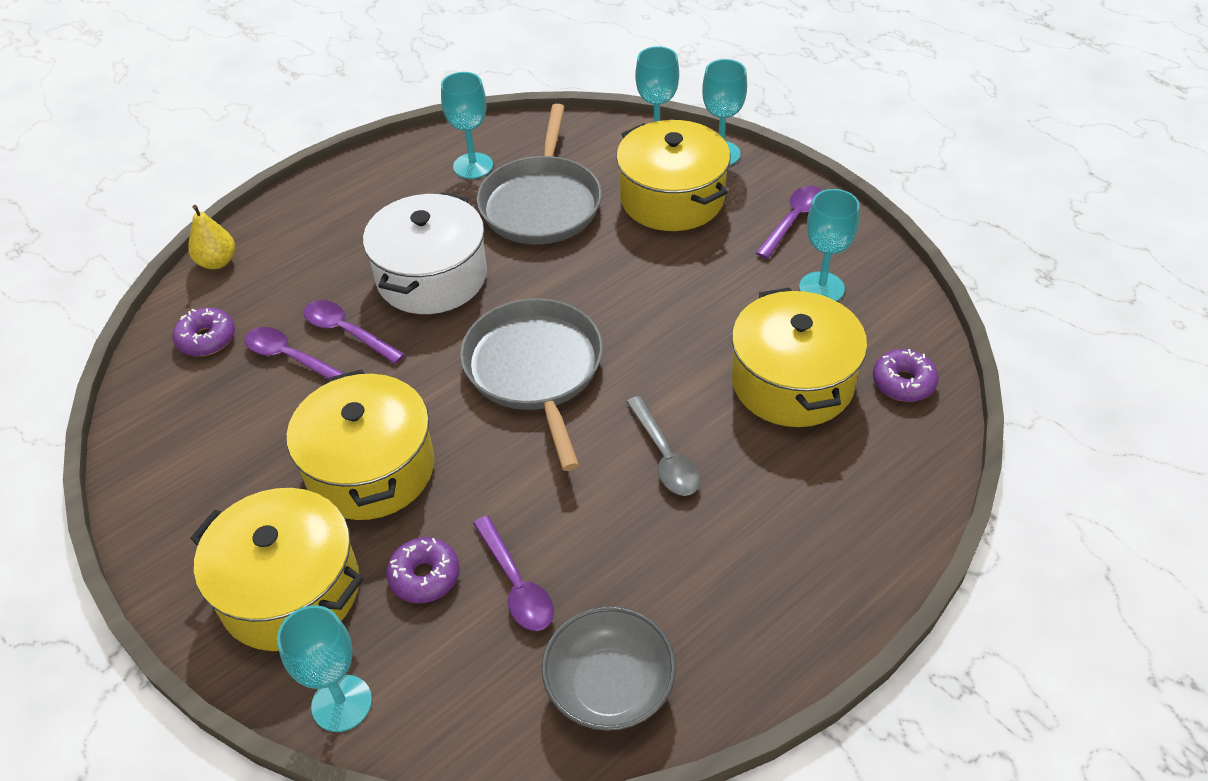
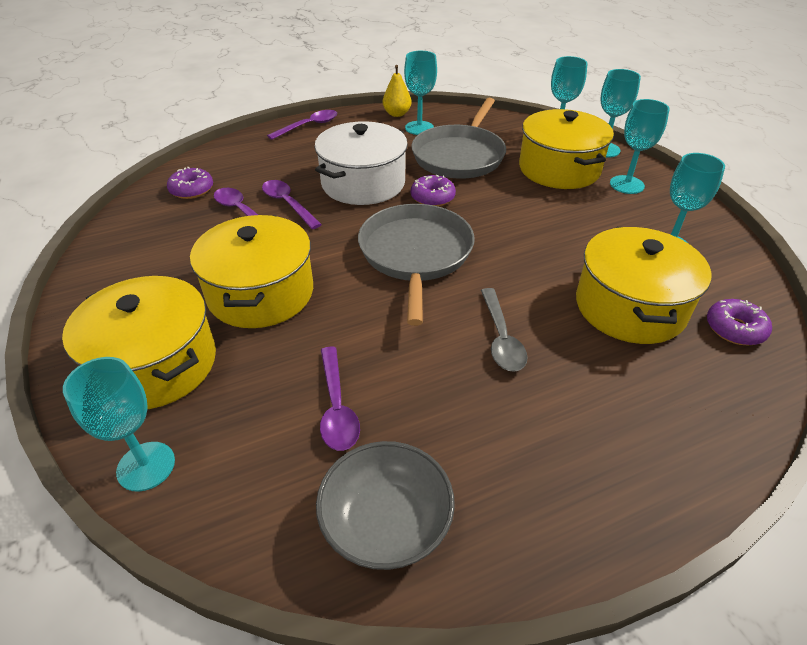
camera: 15 degrees right, 5 degrees down
yellow pear [188,205,235,269] -> yellow pear moved to [383,65,411,117]
purple donut [386,537,460,603] -> purple donut moved to [411,175,456,207]
purple spoon [756,186,822,259] -> purple spoon moved to [267,110,337,140]
none -> turquoise goblet [610,99,670,194]

